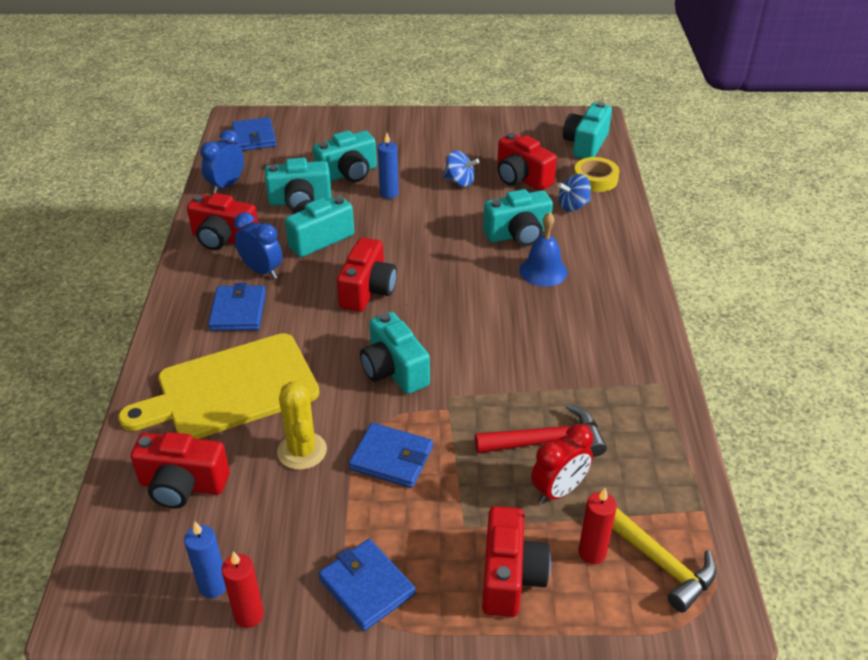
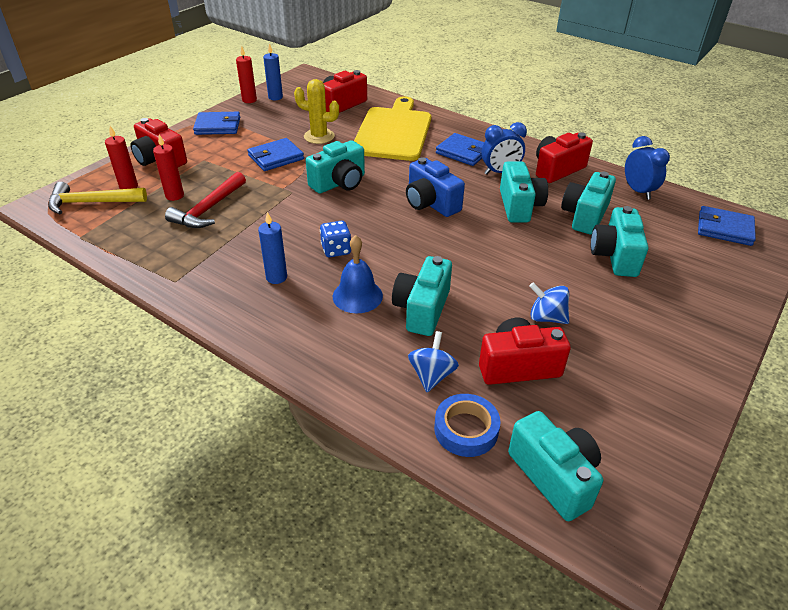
camera: 125 degrees right, 0 degrees up
red camera [337,237,397,312] -> blue camera [406,158,465,217]
turquoise camera [360,312,430,394] -> turquoise camera turned 135 degrees clockwise [306,140,365,193]
blue candle [378,133,399,199] -> blue candle moved to [258,212,287,284]
blue spinning top [443,151,479,187] -> blue spinning top turned 60 degrees clockwise [529,282,569,324]
red clock [531,424,593,504] -> red candle [153,134,184,201]
yellow tape [574,157,619,192] -> blue tape [434,394,501,457]
none -> blue dice [320,221,351,257]

